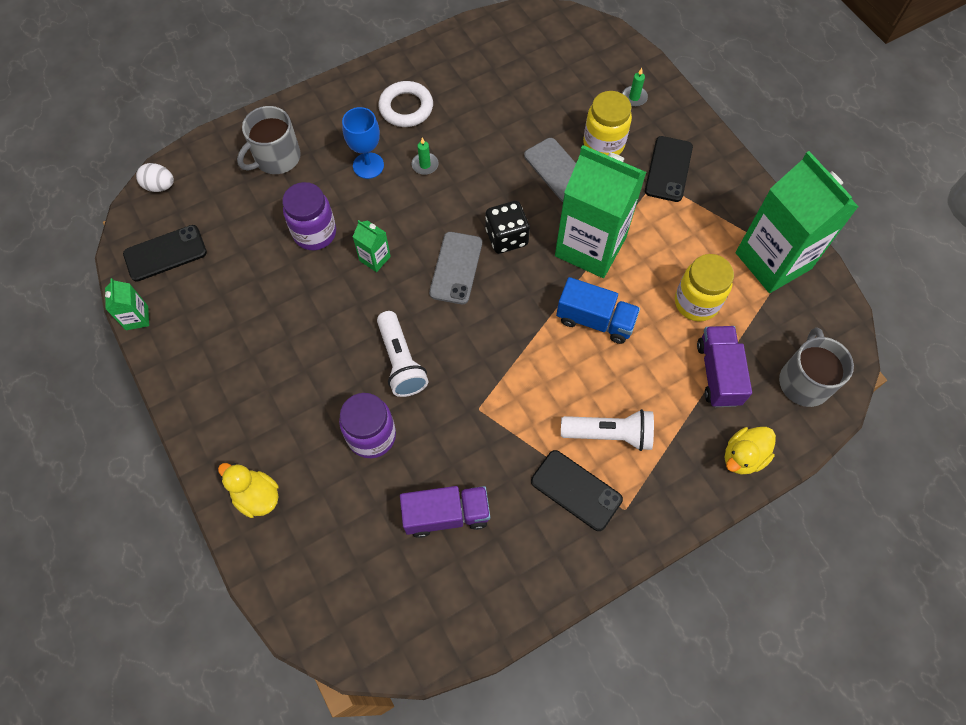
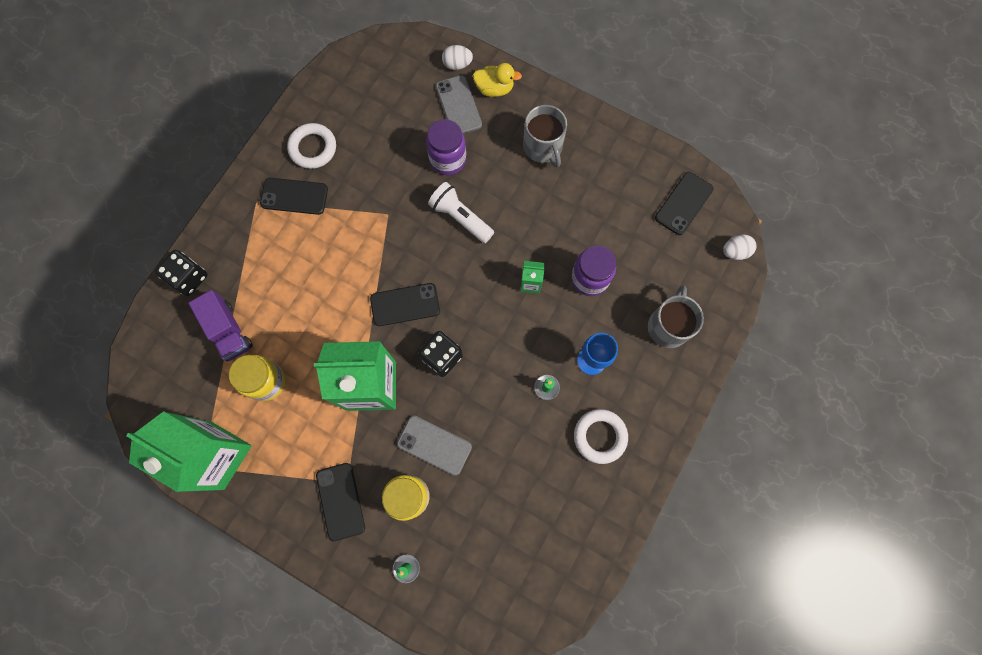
camera: 150 degrees right, 10 degrees up
green carton [105,278,149,330] -> none
purple truck [400,486,490,538] -> none
grey phone [429,232,482,304] -> grey phone moved to [436,75,482,134]
blue truck [556,277,640,344] -> none
white flashlight [561,409,654,451] -> none
yellow duck [725,427,776,474] -> black dice [155,250,208,296]
grey mug [779,327,854,407] -> grey mug moved to [523,105,567,168]
none -> white ring [287,123,336,169]
none -> black phone [370,283,440,326]
none -> white egg [442,45,473,70]

